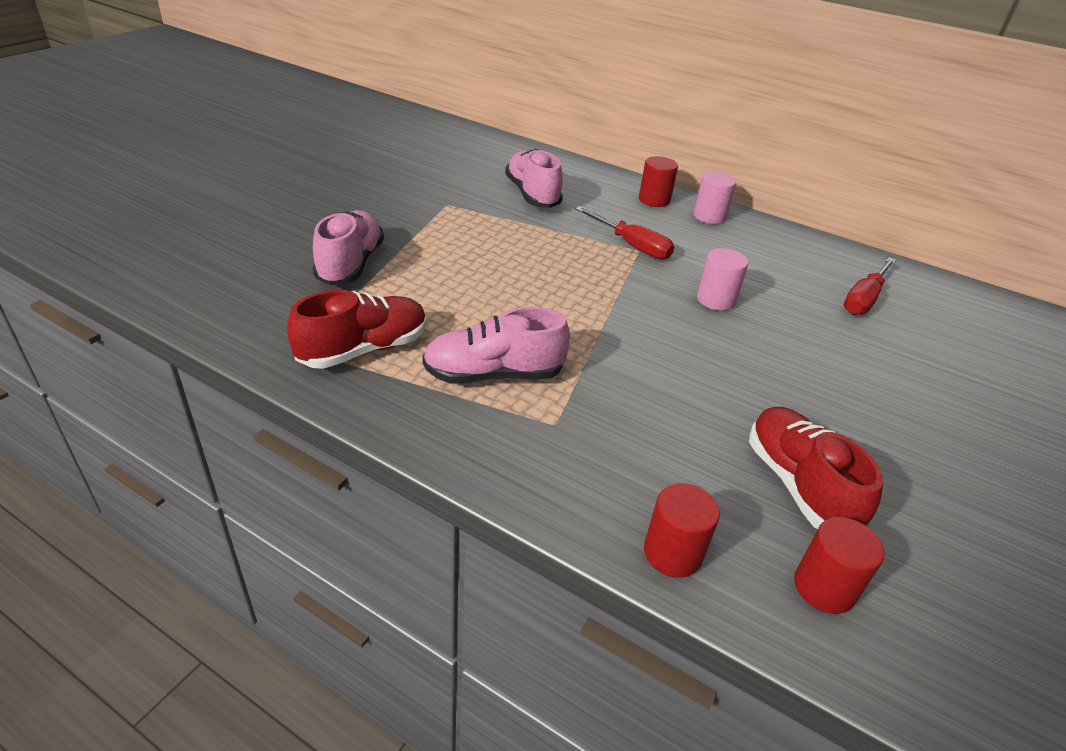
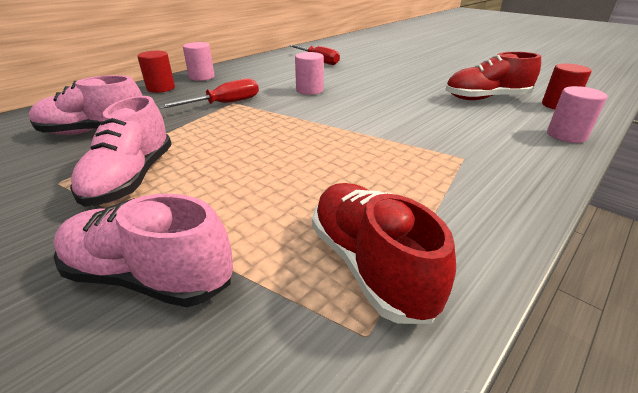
camera: 75 degrees left, 5 degrees down
pink shoe [422,307,570,384] -> pink shoe moved to [70,96,172,207]
red cylinder [644,483,720,578] -> pink cylinder [547,86,607,143]

